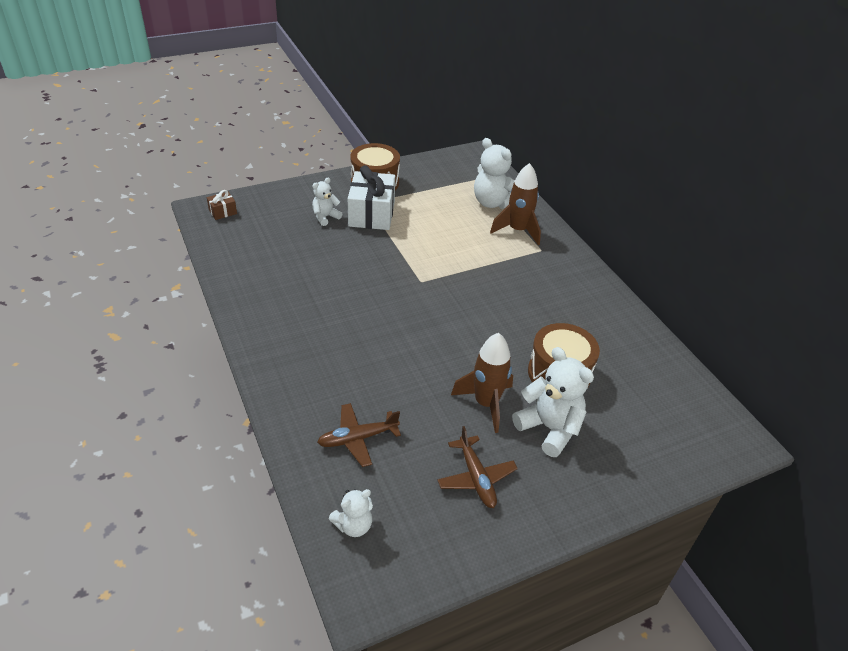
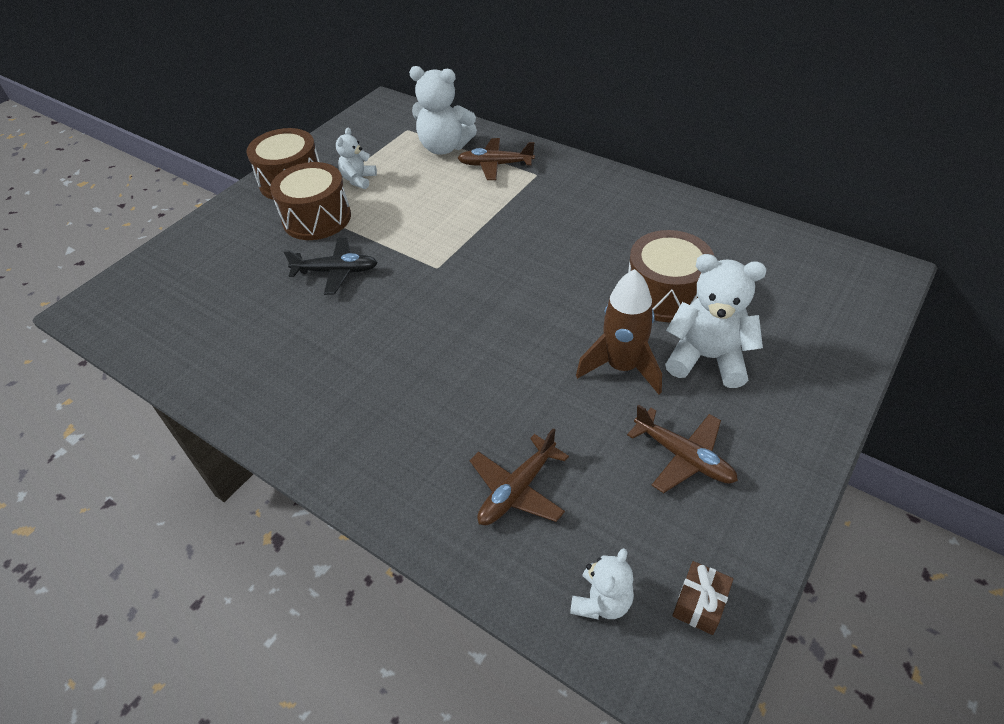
camera: 25 degrees left, 5 degrees up
brown gift [207,190,237,220] -> brown gift moved to [672,561,733,635]
white teddy bear [312,178,342,226] -> white teddy bear moved to [336,127,377,189]
white gift [348,165,395,230] -> brown drum [270,162,351,240]
brown rocket [490,163,541,245] -> brown plane [458,138,535,180]
none -> black plane [284,238,378,295]

